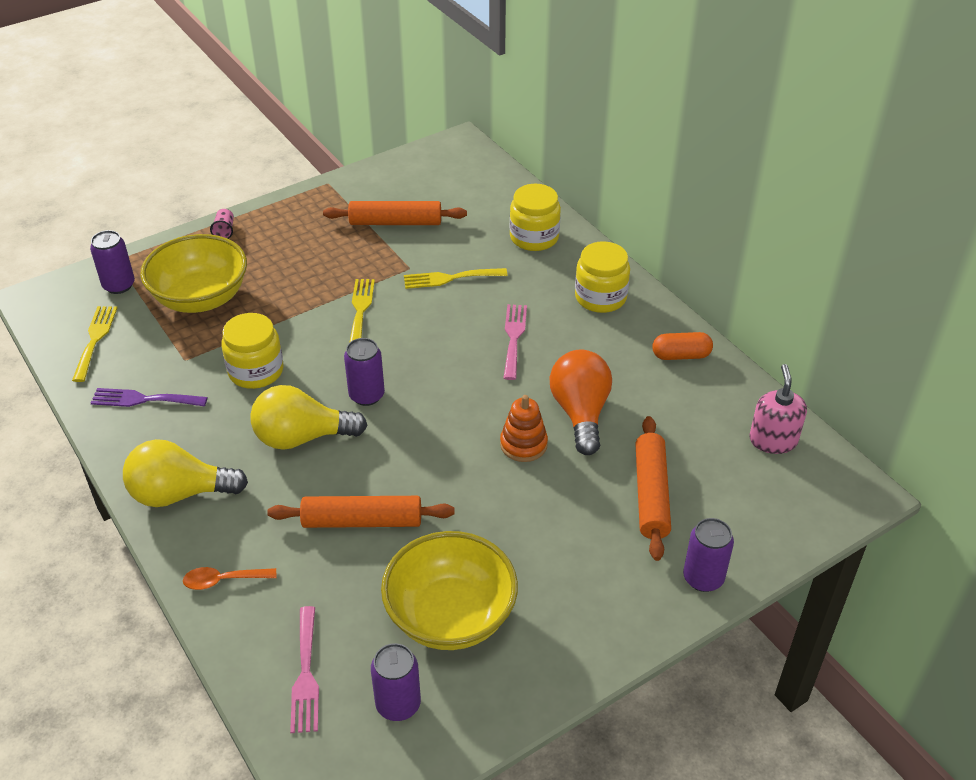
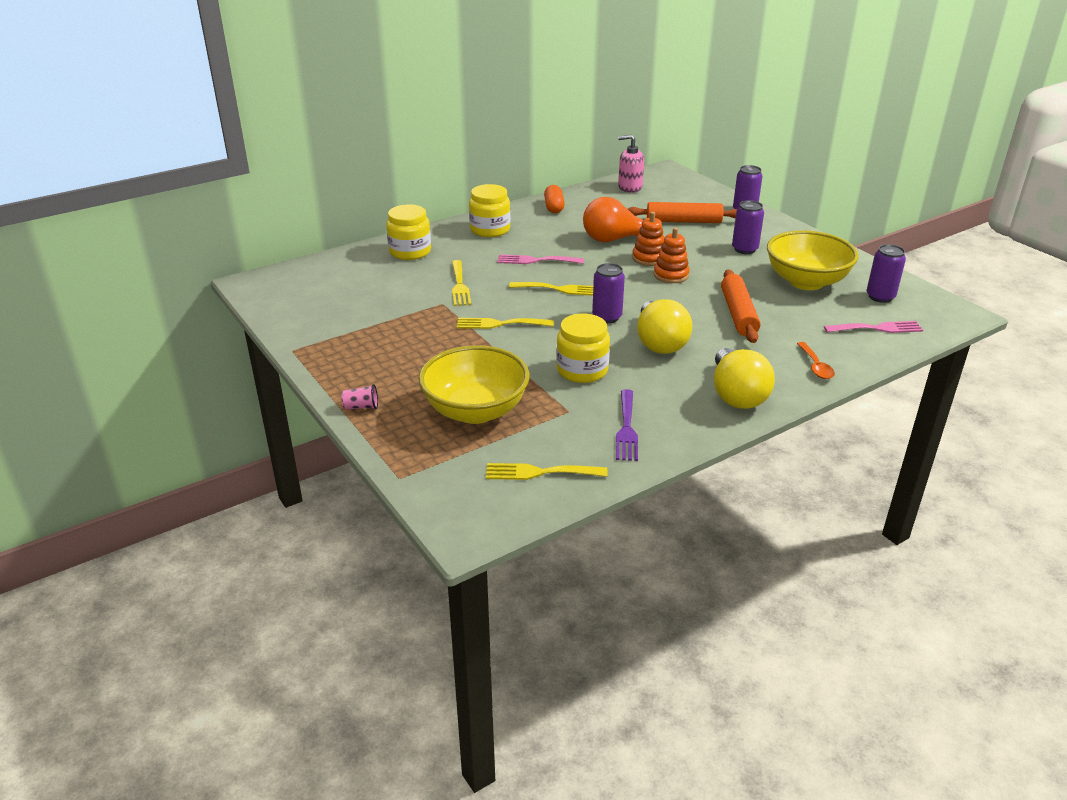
camera: 90 degrees left, 10 degrees down
purple can [90,230,135,294] -> purple can moved to [732,200,764,254]
orange rolling pin [323,201,467,225] -> none
none -> yellow fork [509,282,593,296]
none -> orange stacking toy [654,227,690,283]

